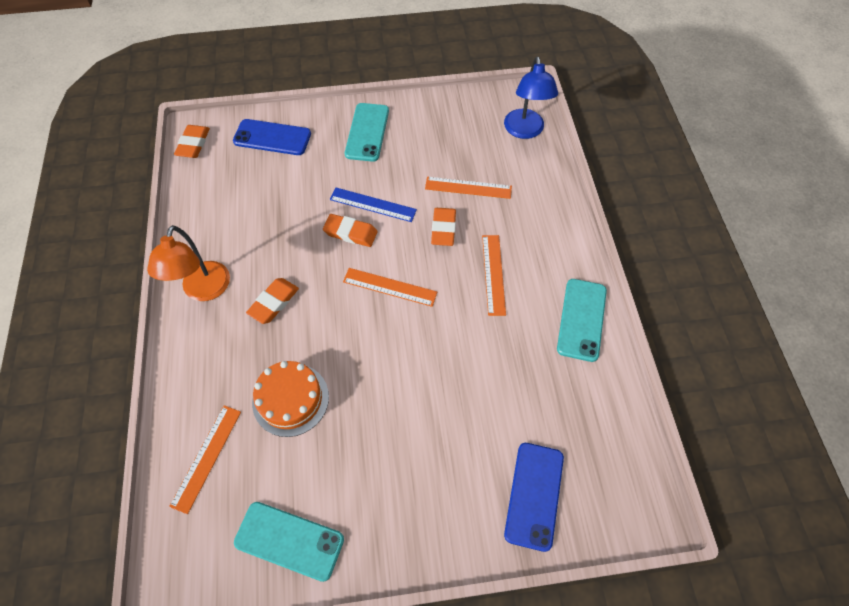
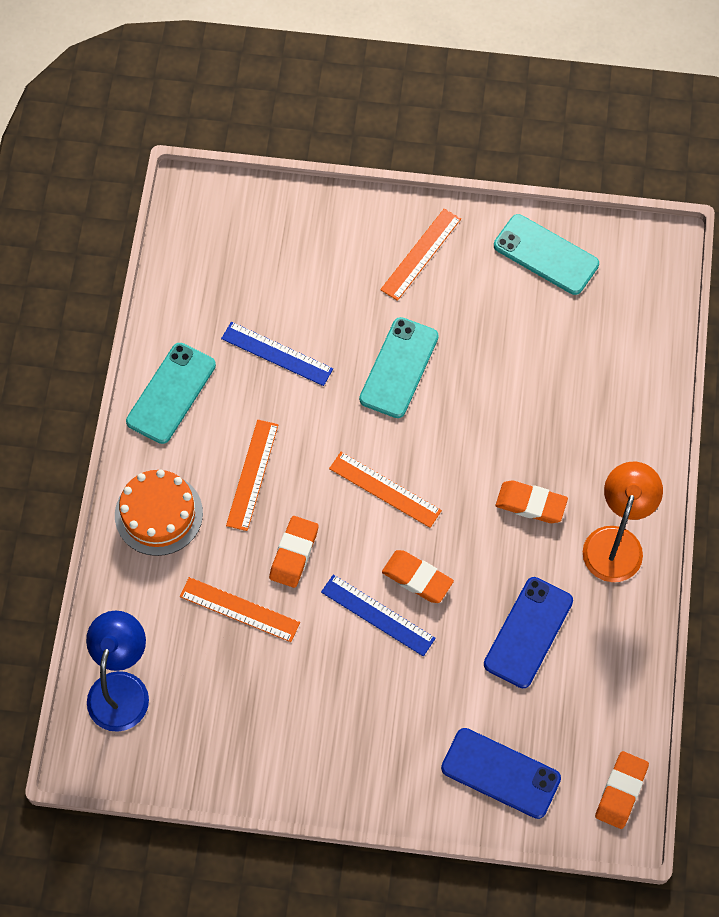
camera: 165 degrees left, 5 degrees up
orange ruler [169,405,241,514] -> orange ruler moved to [380,208,461,301]
orange eraser [246,278,299,324] -> orange eraser turned 60 degrees clockwise [496,481,568,523]
orange cake [252,361,329,437] -> orange cake moved to [115,470,203,556]
turquoise phone [345,103,389,162] -> turquoise phone moved to [359,317,439,418]
blue phone [504,443,564,552] -> blue phone moved to [484,577,573,688]
none -> blue ruler [221,322,333,386]

